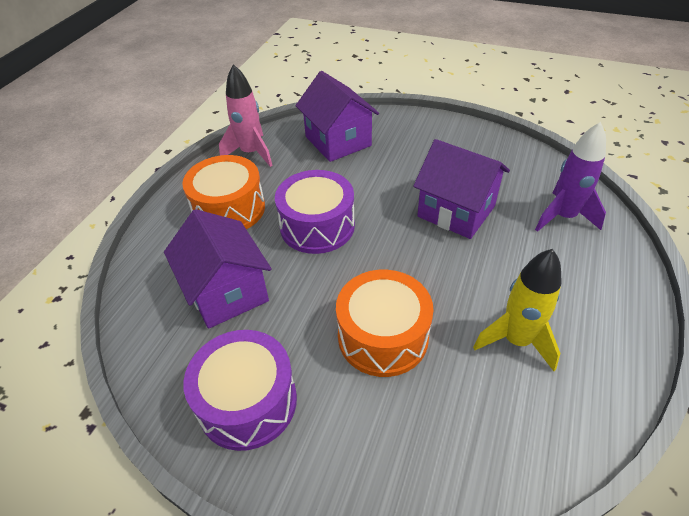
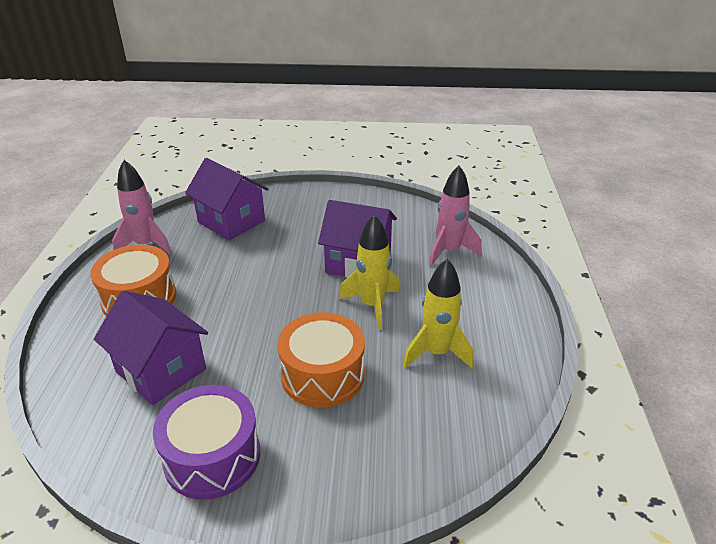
camera: 20 degrees left, 10 degrees down
purple drum [275,170,355,254] -> none
purple rocket [535,122,606,232] -> pink rocket [429,166,482,266]
none -> yellow rocket [339,214,399,330]

